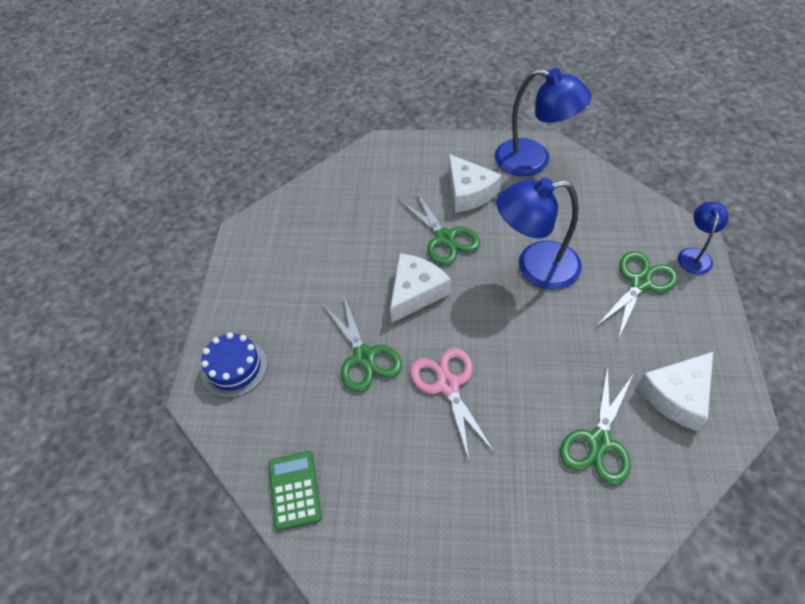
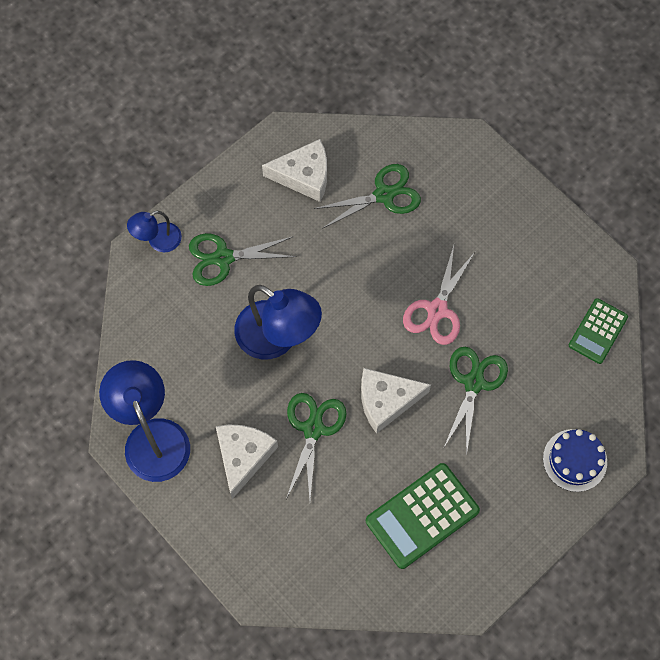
camera: 140 degrees left, 15 degrees up
none -> green calculator [366,463,480,569]

